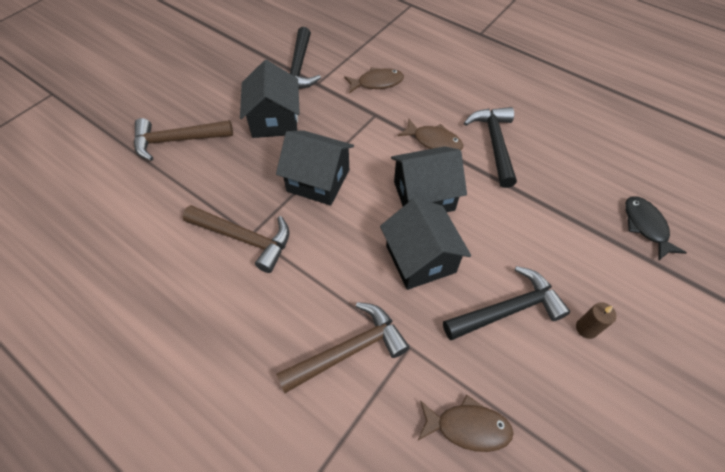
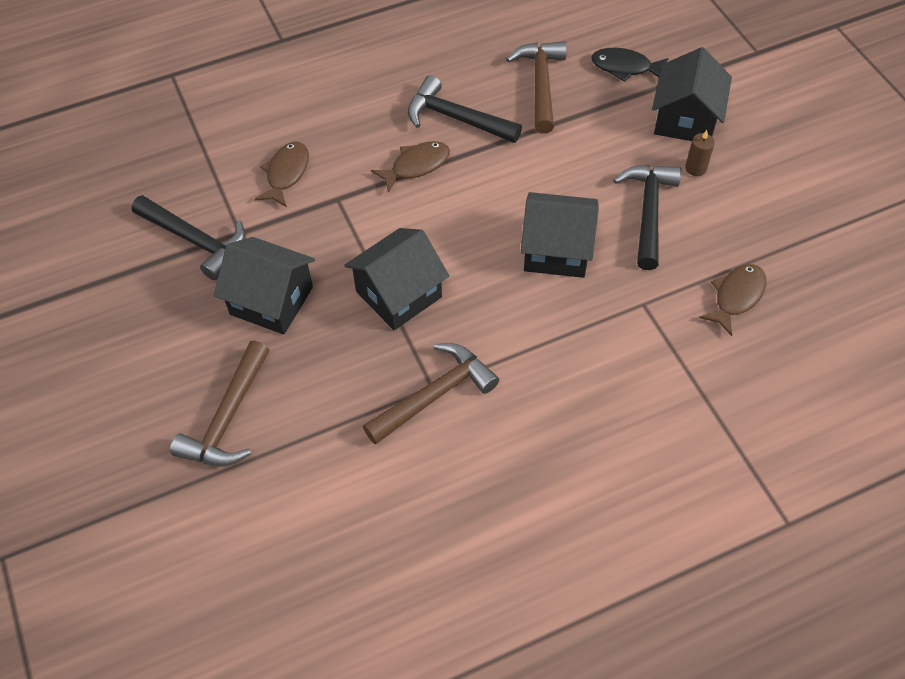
camera: 60 degrees left, 0 degrees up
brown hammer [276,302,410,393] -> brown hammer moved to [506,41,567,133]
black house [391,146,467,212] -> black house moved to [652,47,732,141]

